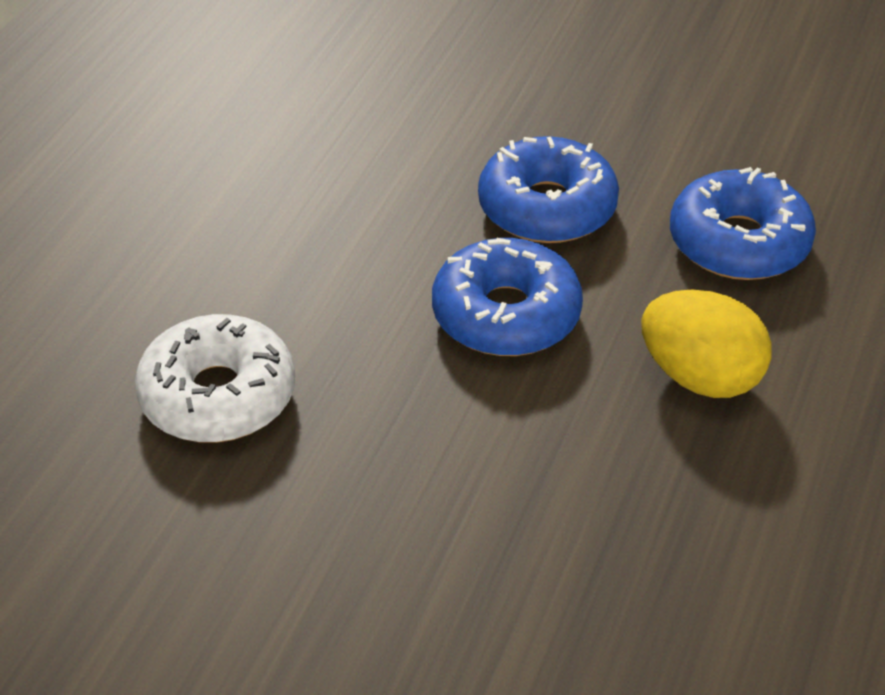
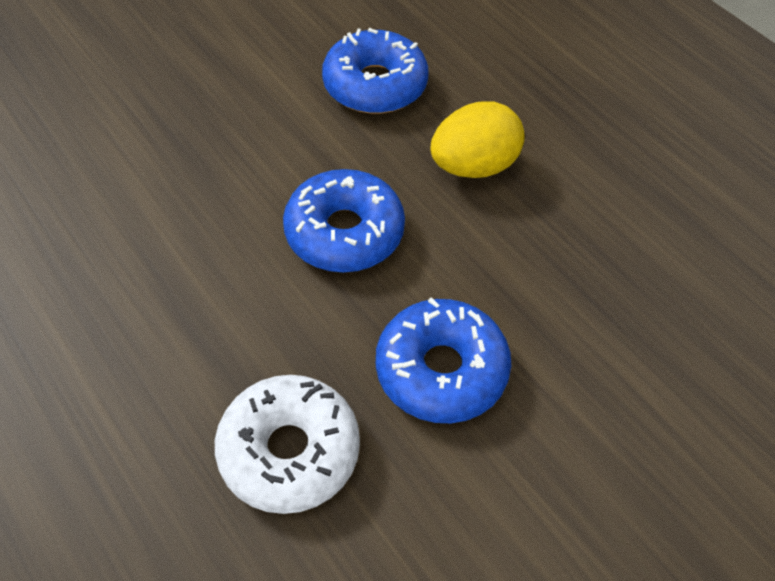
camera: 60 degrees left, 10 degrees up
blue donut [478,136,619,243] -> blue donut moved to [376,297,511,423]

